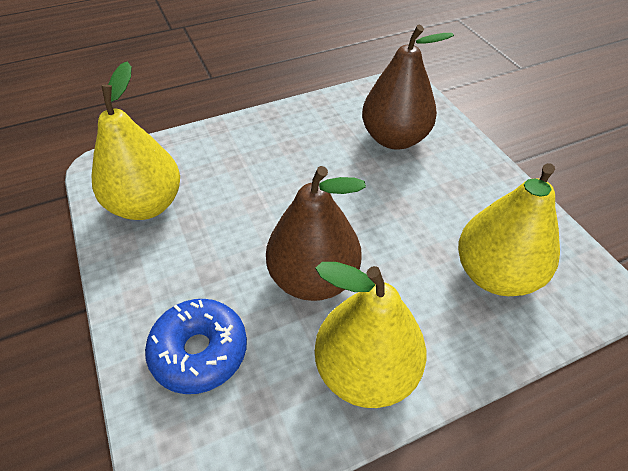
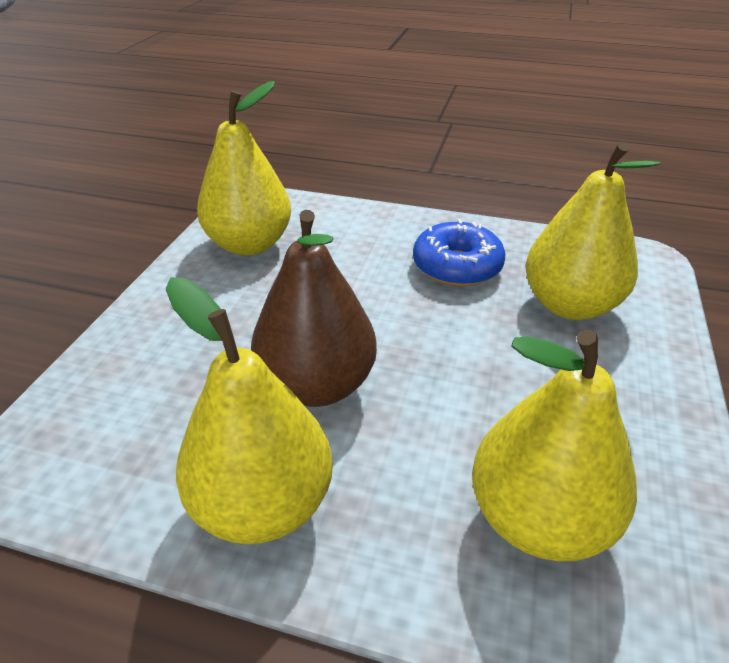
camera: 40 degrees right, 10 degrees down
blue donut [145,299,247,394] -> blue donut moved to [413,219,505,287]
brown pear [362,25,454,150] -> yellow pear [525,142,661,320]

